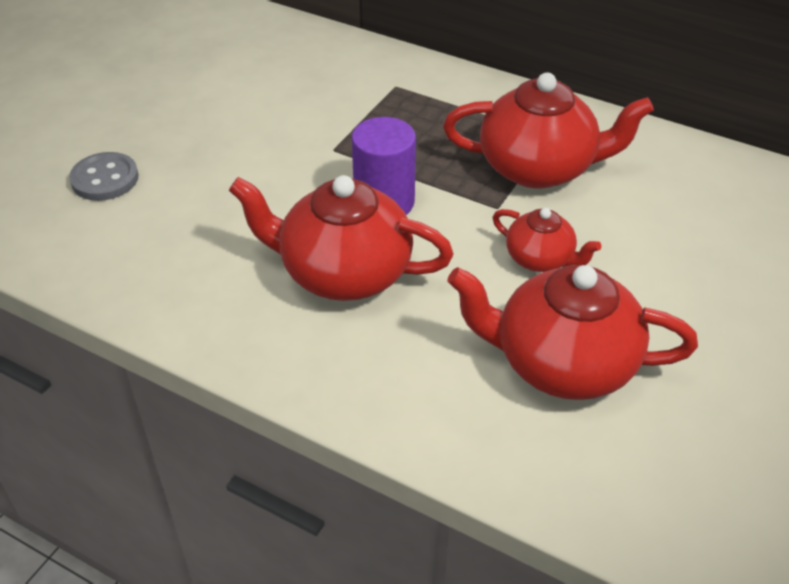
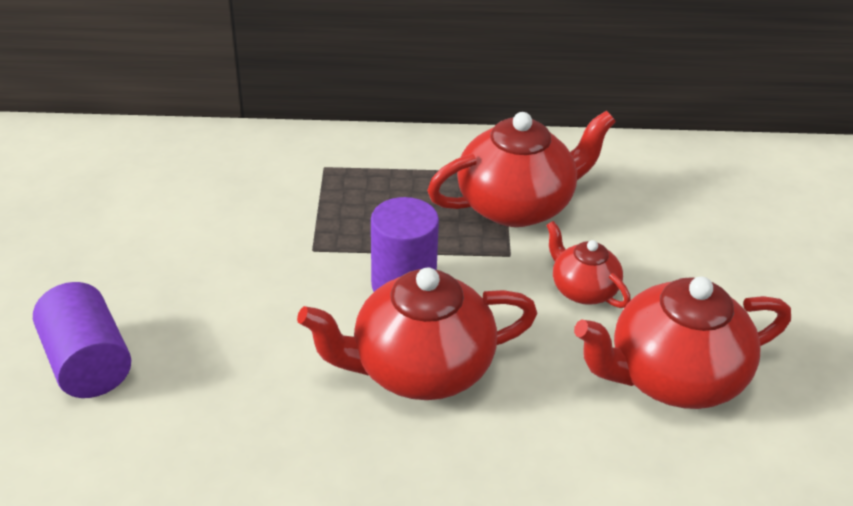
camera: 30 degrees left, 5 degrees down
grey button [69,152,139,201] -> purple cylinder [33,282,131,398]
red teapot [493,208,601,272] -> red teapot turned 135 degrees counterclockwise [546,221,631,308]

